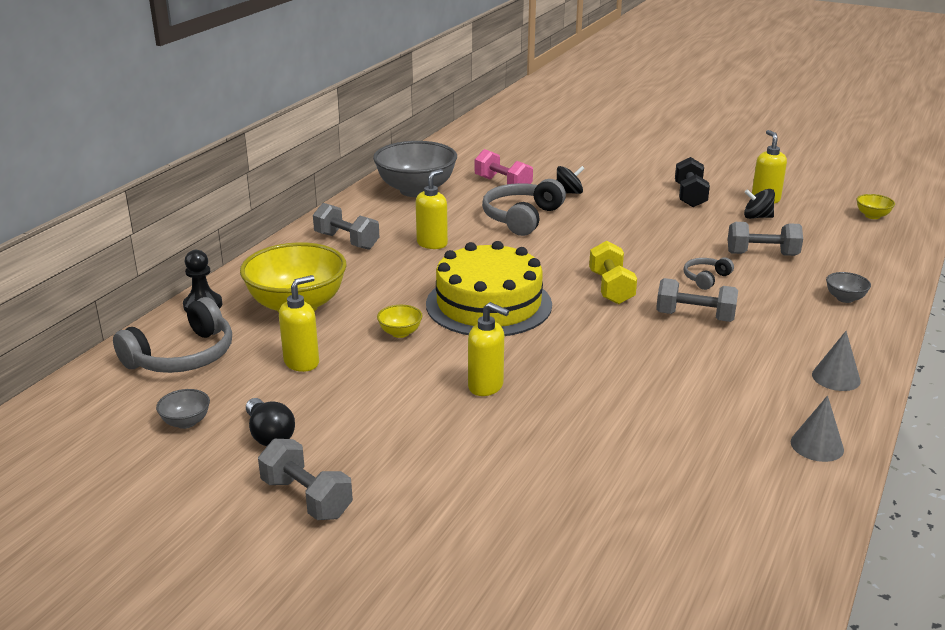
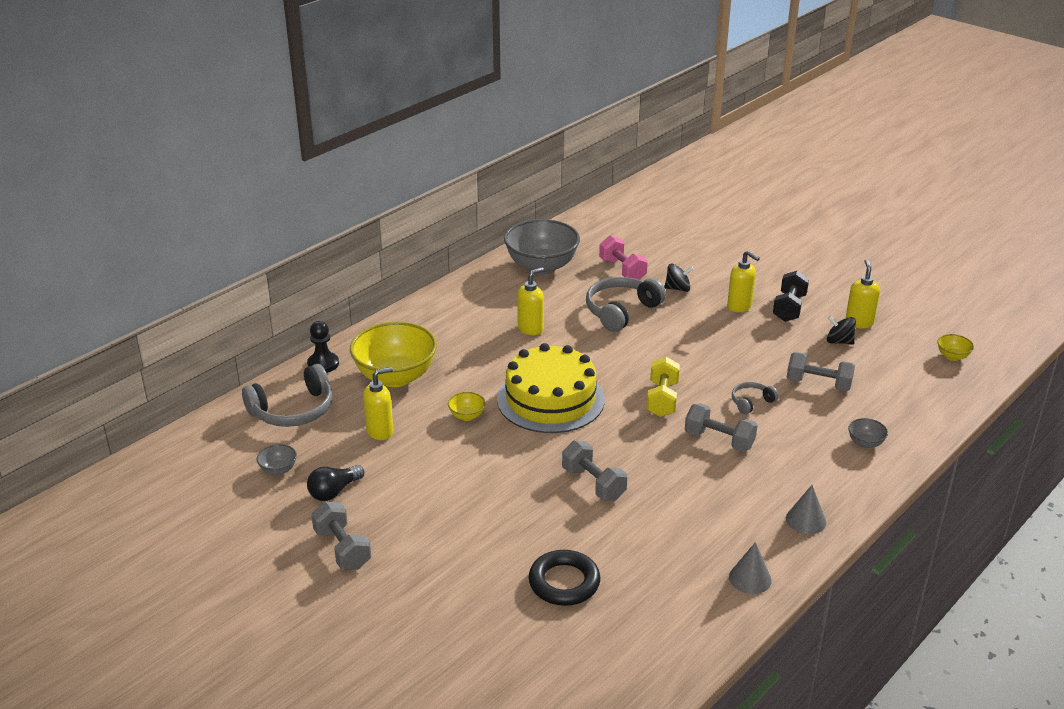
camera: 15 degrees right, 5 degrees up
black light bulb [246,398,295,446] -> black light bulb turned 60 degrees clockwise [307,465,364,501]
grey dumbbell [313,203,379,250] -> grey dumbbell moved to [562,440,627,501]
yellow soap dispenser [468,302,509,396] -> yellow soap dispenser moved to [727,250,760,312]
none -> black ring [529,550,600,606]

